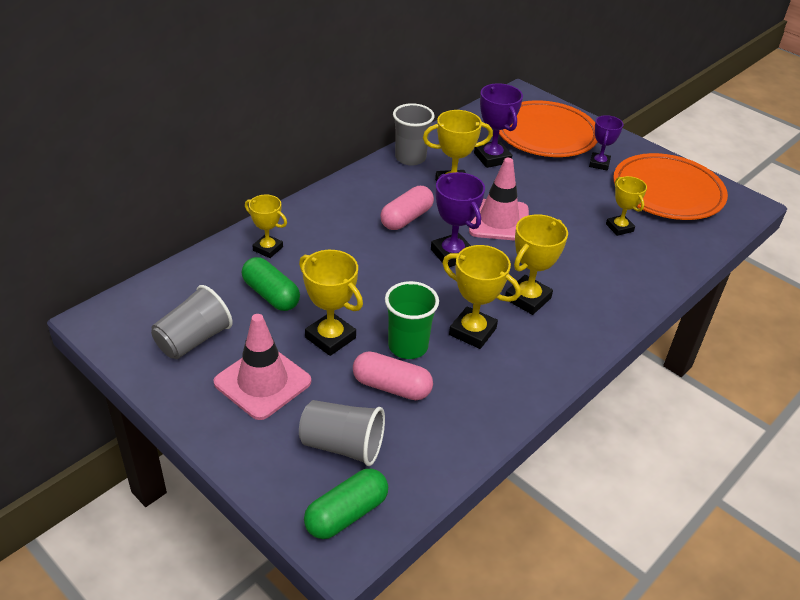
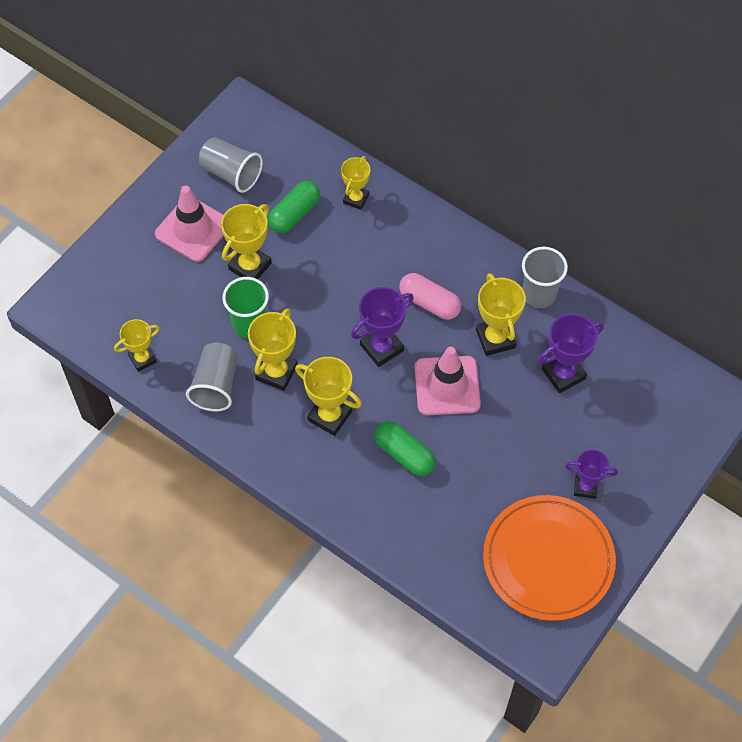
camera: 85 degrees right, 20 degrees up
grey cup [299,400,385,466] -> grey cup moved to [186,343,238,411]
green capsule [304,469,388,539] -> green capsule moved to [374,421,436,476]
pink capsule [353,351,433,400] -> none
orange plate [499,100,597,157] -> none
yellow trophy [606,176,647,236] -> yellow trophy moved to [114,319,160,372]

